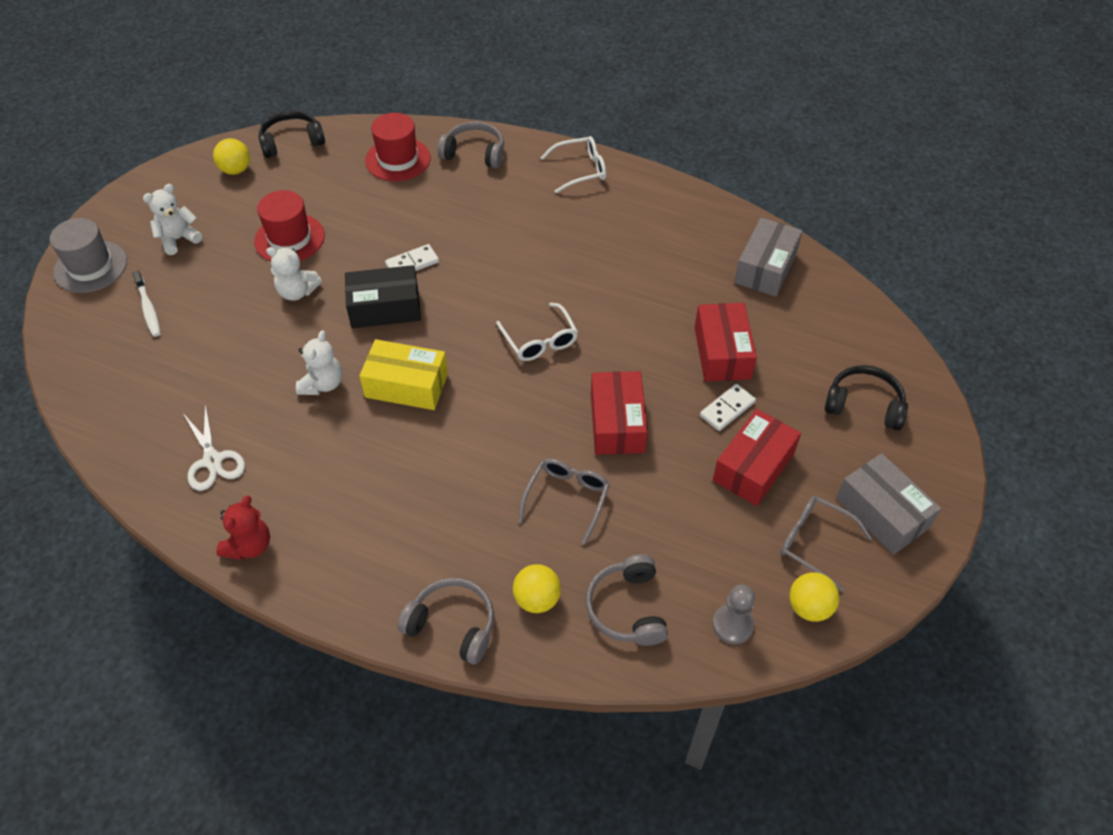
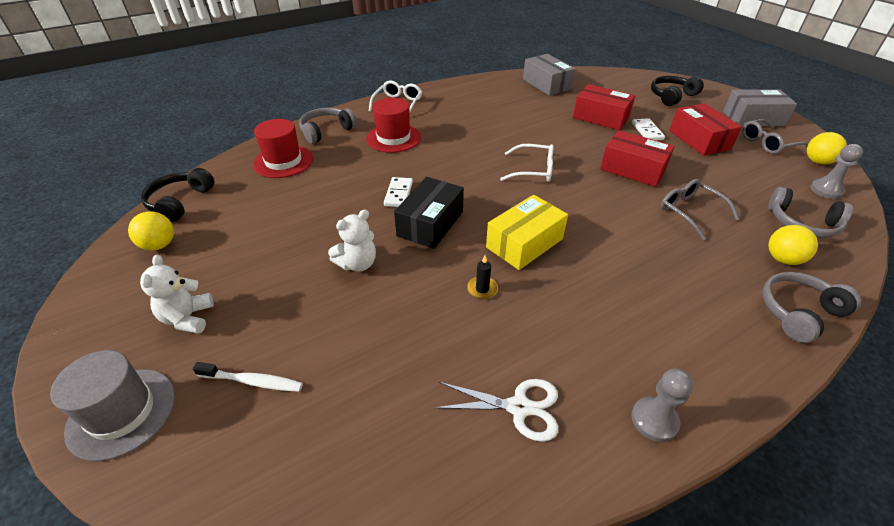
camera: 55 degrees left, 10 degrees down
red teddy bear [216,496,270,560] -> grey pawn [631,369,693,442]
red hat [254,190,325,261] -> red hat moved to [366,98,421,153]
white teddy bear [296,330,342,395] -> black candle [467,256,498,299]

